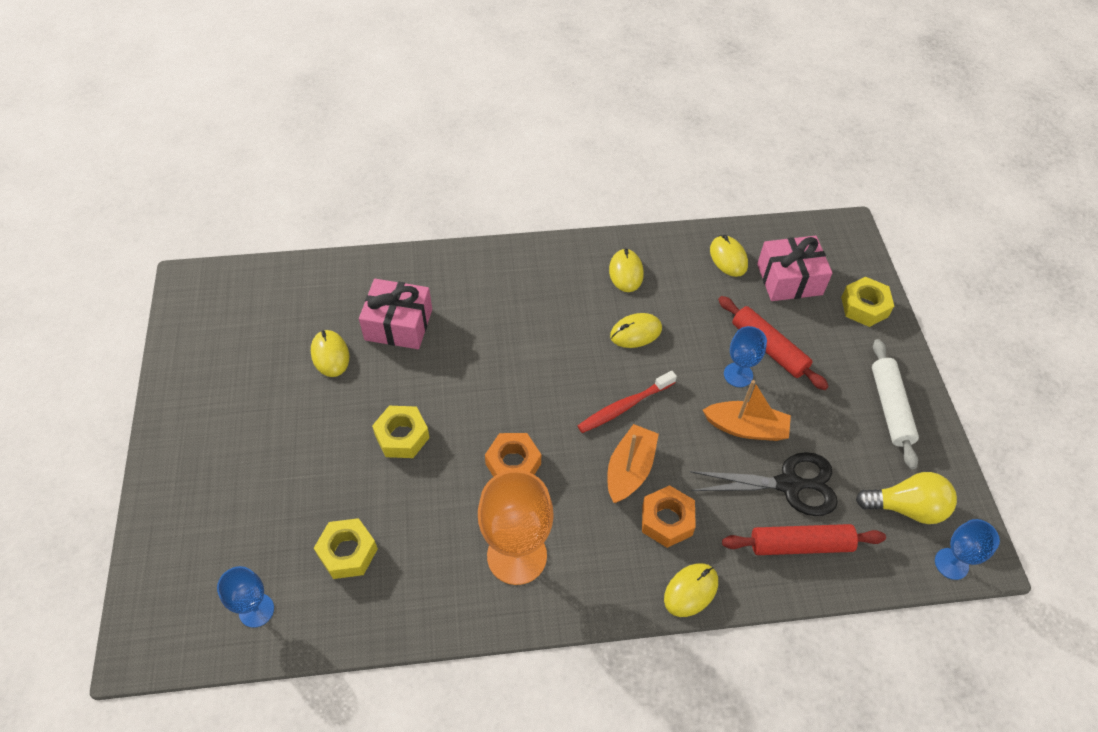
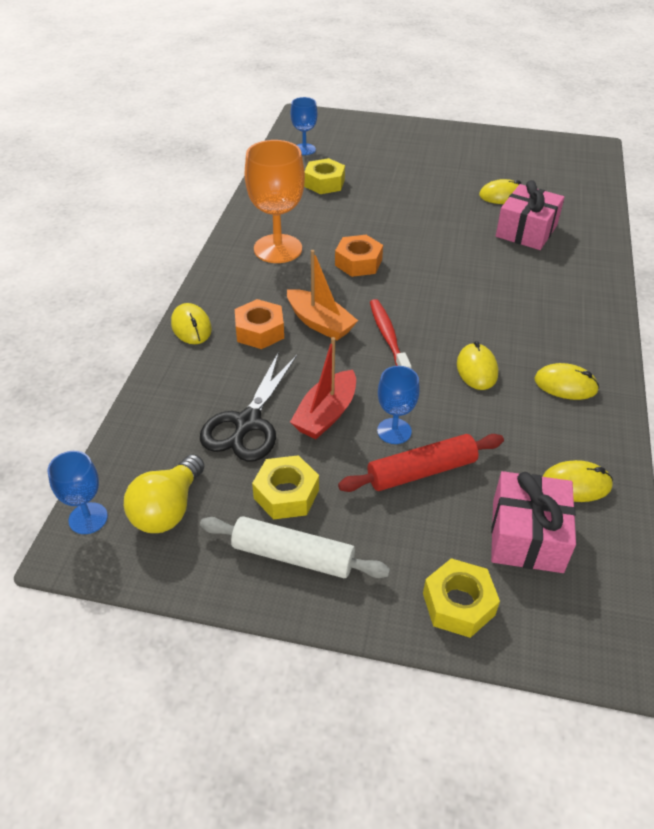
camera: 110 degrees right, 10 degrees down
yellow nut [372,406,430,458] -> yellow nut moved to [252,455,319,520]
orange boat [703,380,791,441] -> red boat [290,337,356,439]
red rolling pin [722,524,886,555] -> none

